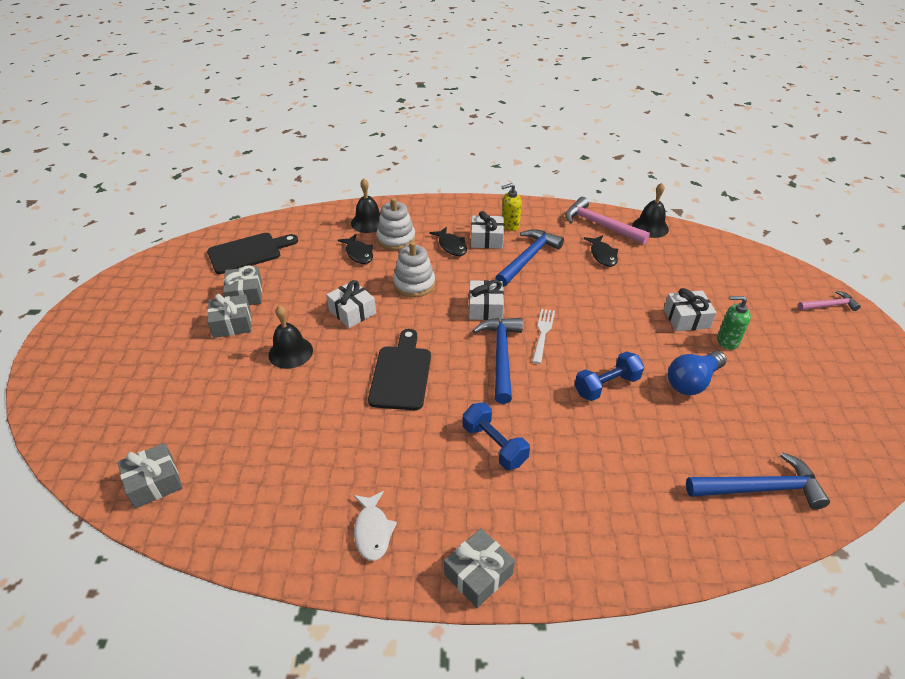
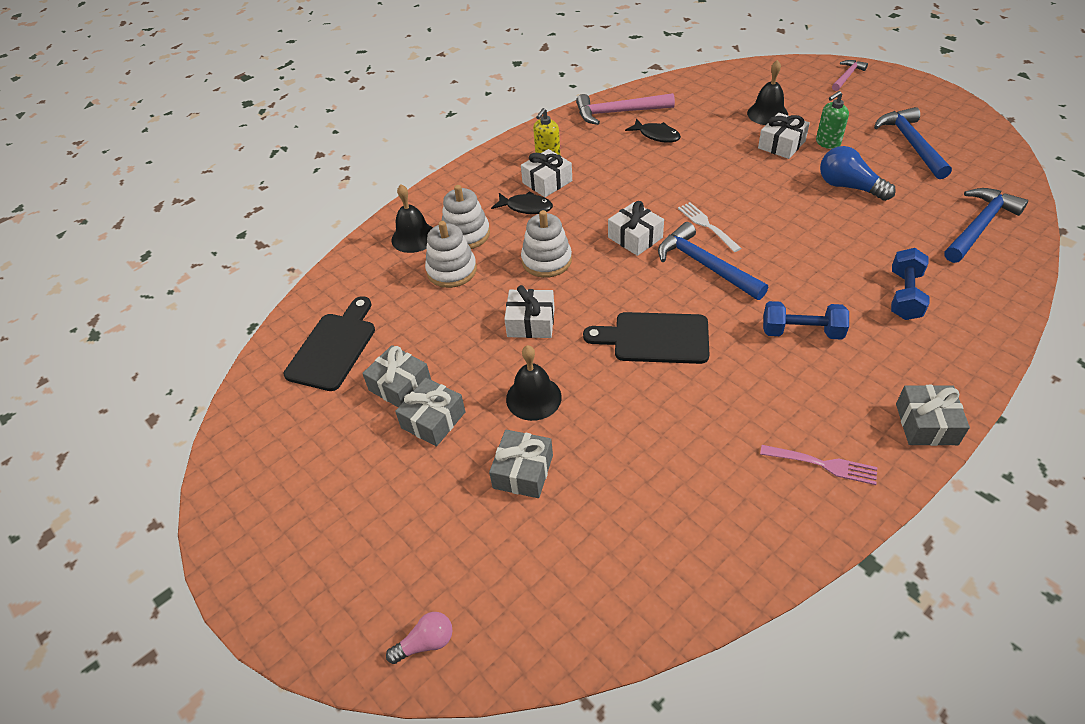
camera: 40 degrees left, 5 degrees up
grey gift [118,443,182,509] -> grey gift moved to [489,430,553,498]
black fish [338,234,373,264] -> white stacking toy [425,221,477,288]
white fish [354,491,397,561] -> pink fork [760,445,877,485]
black cutting board [368,329,431,410] -> black cutting board turned 45 degrees counterclockwise [583,312,709,364]
blue hammer [495,229,564,287] -> blue hammer moved to [874,107,952,179]
blue dumbbell [575,351,644,401] -> blue dumbbell moved to [891,248,930,320]
black bell [632,183,669,238] -> black bell moved to [747,60,789,125]
blue light bulb [668,351,727,395] -> blue light bulb turned 120 degrees clockwise [820,146,896,201]
none -> pink light bulb [386,612,452,664]

